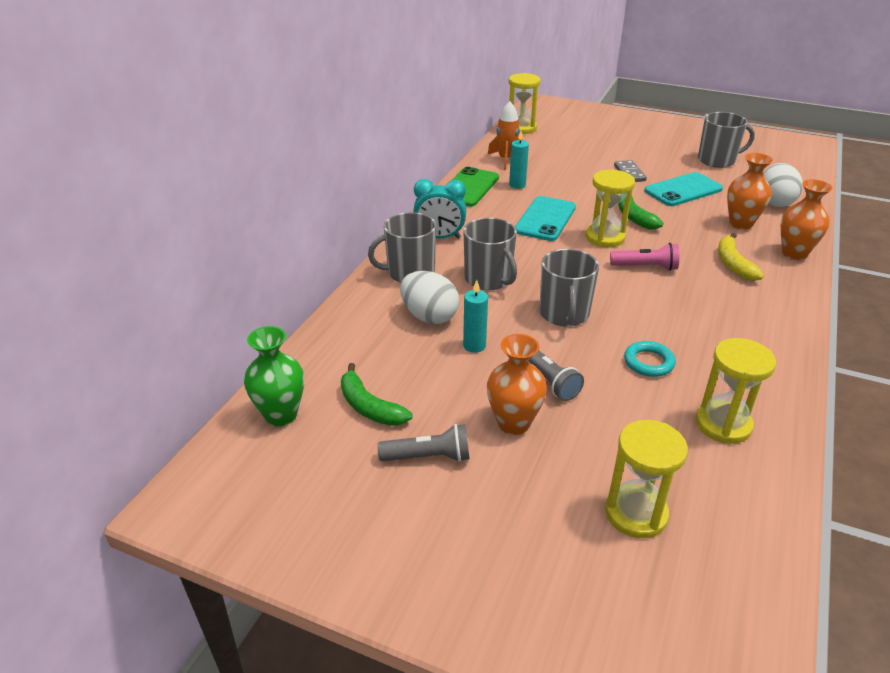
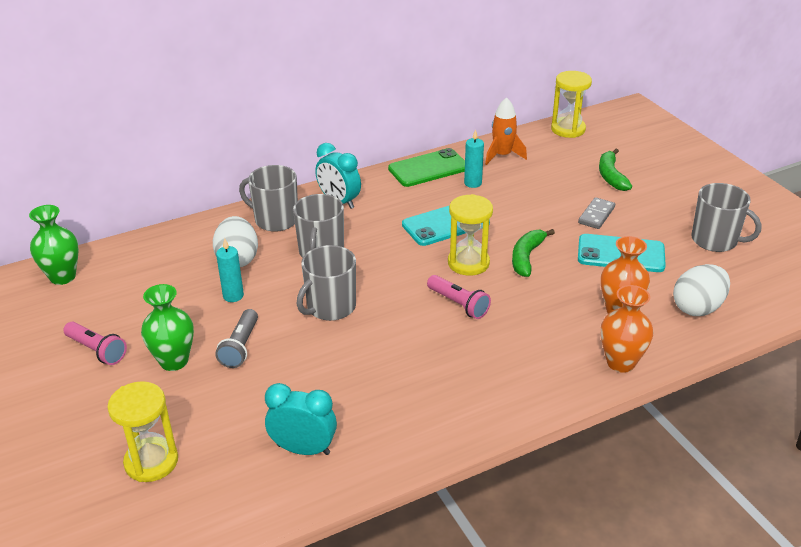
camera: 40 degrees right, 0 degrees up
green banana [341,363,412,426] -> green banana moved to [599,149,632,191]
grey flashlight [378,424,469,462] -> pink flashlight [63,322,127,365]
orange vase [487,334,547,435] -> green vase [141,284,194,371]
turquoise ring [624,341,676,377] -> none
yellow hourglass [696,338,776,444] -> turquoise clock [265,383,337,455]
yellow banana [718,233,764,281] -> none

